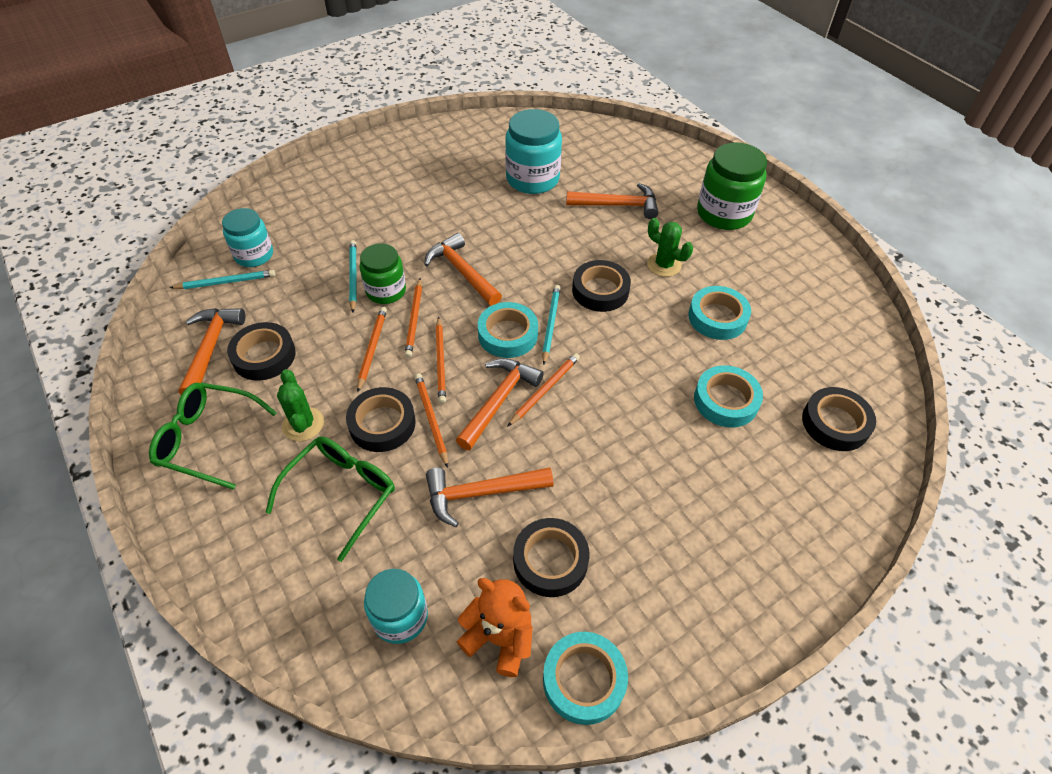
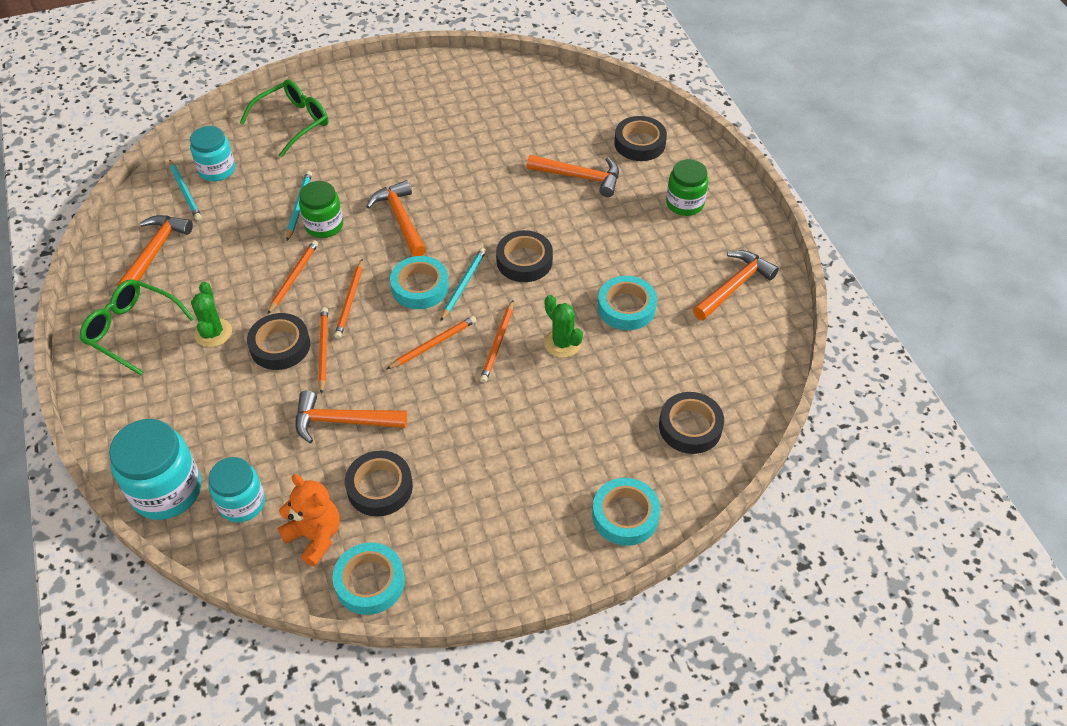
camera: 15 degrees right, 0 degrees up
turquoise pencil [170,270,276,289] -> turquoise pencil turned 60 degrees clockwise [169,159,202,220]
black tape [227,322,296,381] -> black tape moved to [614,116,667,161]
green glasses [265,437,395,562] -> green glasses moved to [240,79,328,157]
orange pencil [405,278,422,358] -> orange pencil moved to [480,300,513,383]
orange hammer [456,358,544,450] -> orange hammer moved to [693,250,779,320]
turquoise jar [505,109,562,194] -> turquoise jar moved to [109,419,201,520]
green cactus [647,218,693,277] -> green cactus moved to [544,295,583,358]
turquoise tape [694,365,763,427] -> turquoise tape moved to [592,478,660,546]
green jar [697,143,767,230] -> green jar [666,159,708,216], size x0.65

